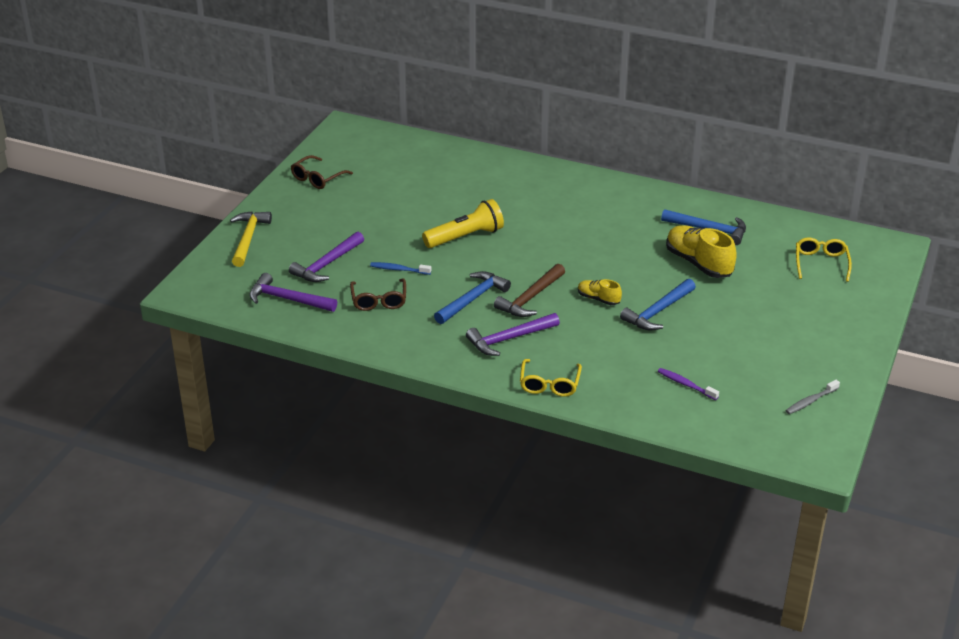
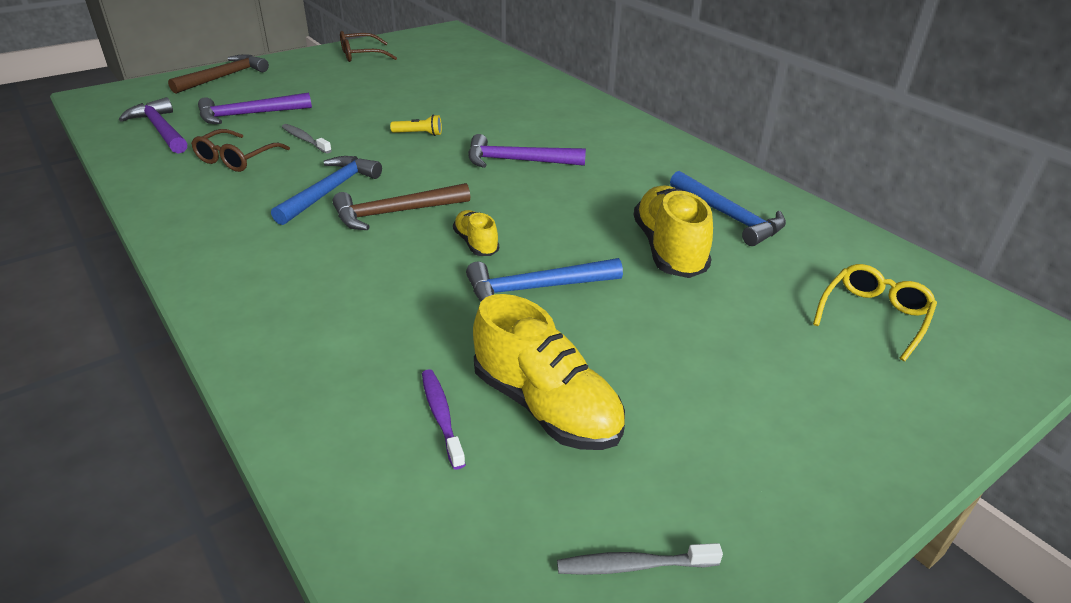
camera: 30 degrees right, 0 degrees up
yellow hammer [230,211,272,267] -> brown hammer [168,54,269,94]
blue toothbrush [370,262,431,275] -> grey toothbrush [282,124,332,154]
yellow flashlight [422,199,504,248] -> yellow flashlight [390,114,442,136], size x0.47
blue hammer [434,271,511,324] -> blue hammer turned 45 degrees counterclockwise [271,156,382,225]
purple hammer [466,313,560,356] -> purple hammer moved to [468,134,586,168]
yellow glasses [520,359,582,397] -> none
none -> yellow shoe [473,294,625,450]

